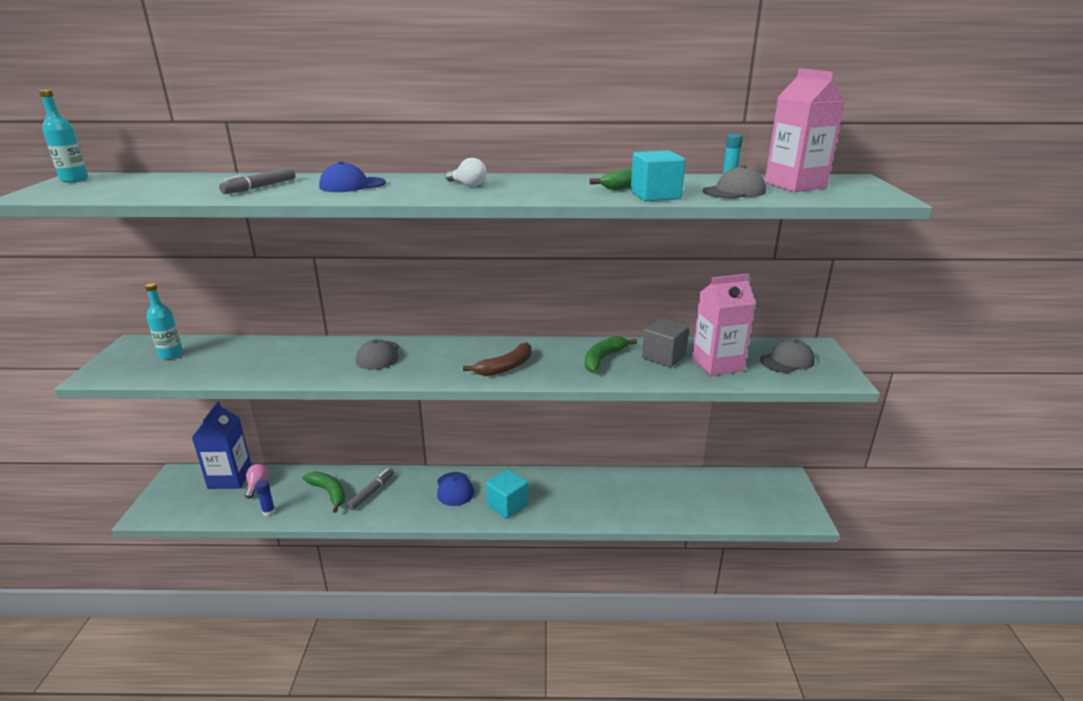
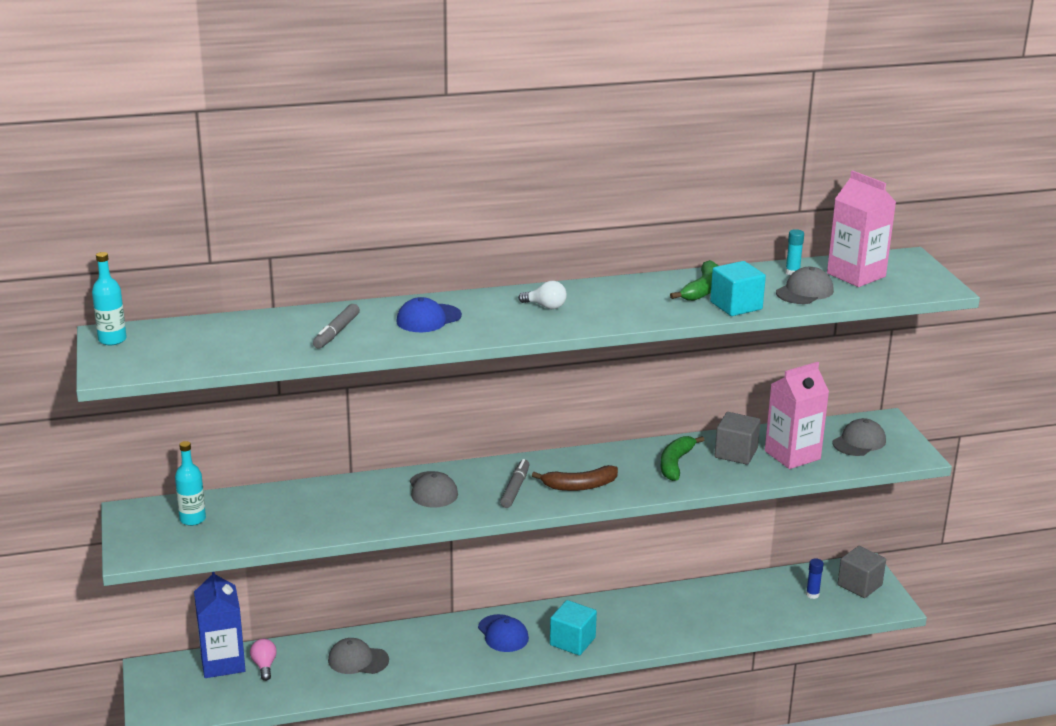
camera: 15 degrees left, 0 degrees up
blue glue stick [255,479,275,516] -> blue glue stick moved to [806,559,823,599]
green banana [302,472,345,513] -> grey cap [328,638,389,674]
grey marker [347,468,394,510] -> grey marker moved to [500,459,530,508]
brown banana [463,343,532,376] -> brown banana turned 45 degrees clockwise [532,465,618,491]
none -> grey cube [838,546,886,598]

